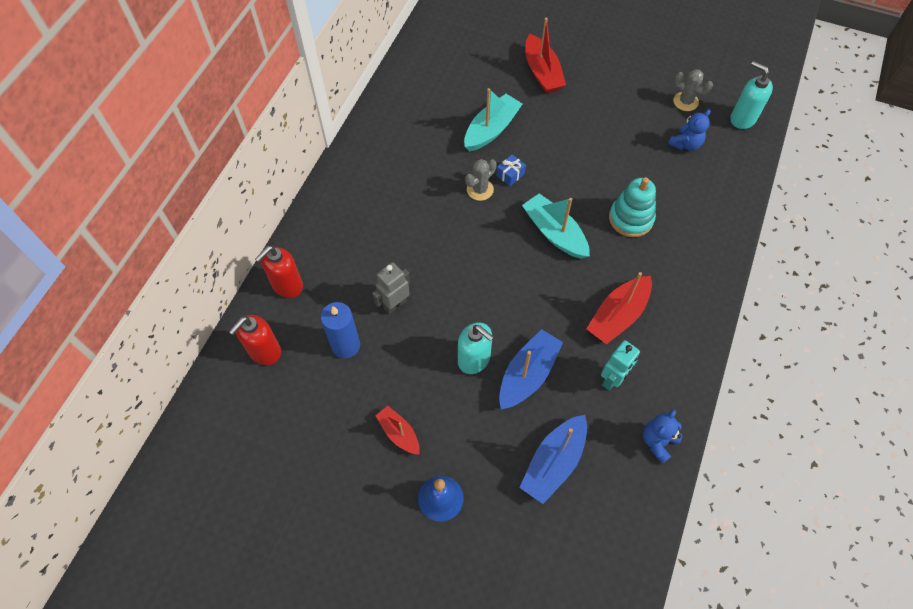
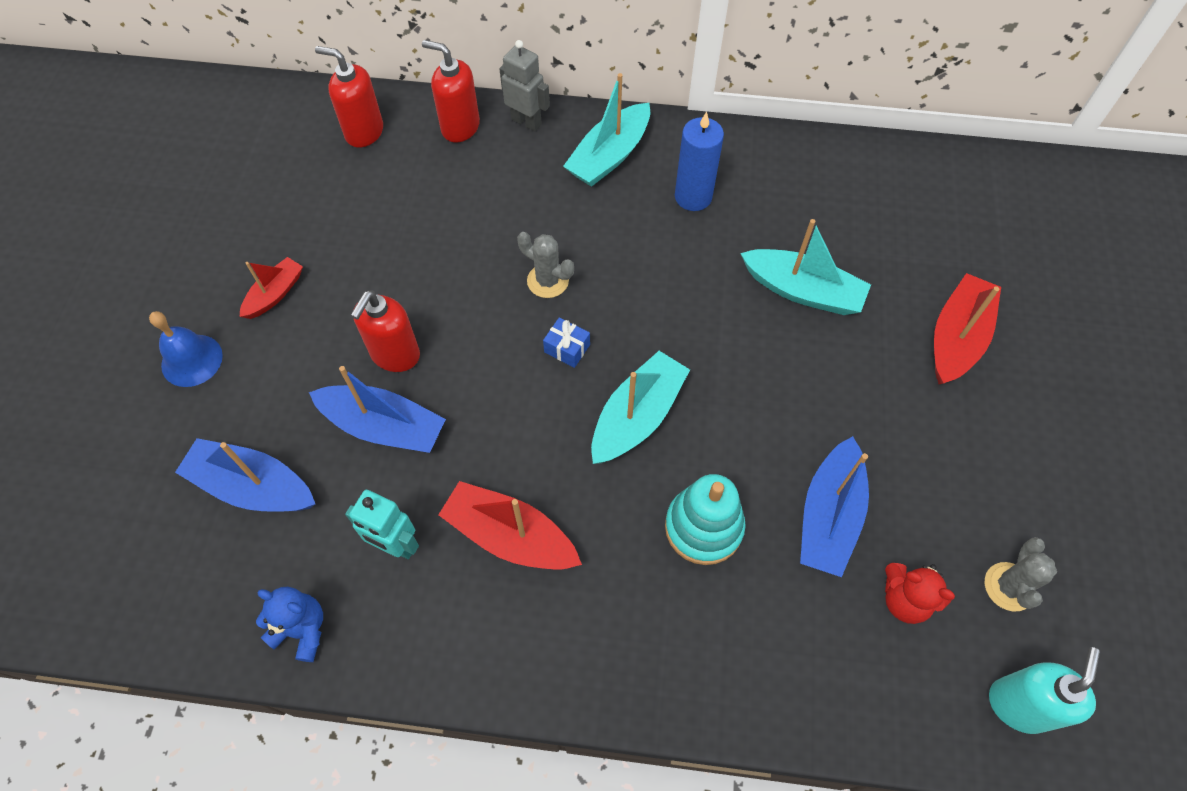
camera: 75 degrees right, 0 degrees up
blue candle [321,302,360,358] -> blue candle moved to [675,112,724,211]
grey robot [372,262,410,315] -> grey robot moved to [499,40,550,132]
turquoise soap dispenser [458,322,494,374] -> red soap dispenser [351,290,420,372]
grey cactus [465,159,497,201] -> grey cactus moved to [517,232,574,298]
blue gift [496,154,526,186] -> blue gift moved to [543,317,590,368]
red boat [525,18,566,93] -> red boat turned 150 degrees clockwise [934,273,1001,384]
blue teddy bear [668,109,711,151] -> red teddy bear [885,563,955,624]
none -> turquoise boat [563,73,650,187]
none -> blue boat [800,436,869,577]

